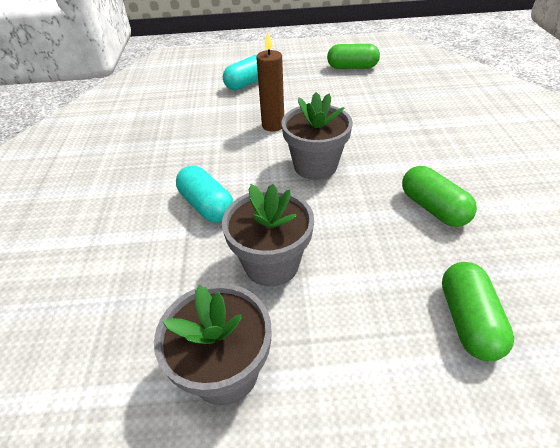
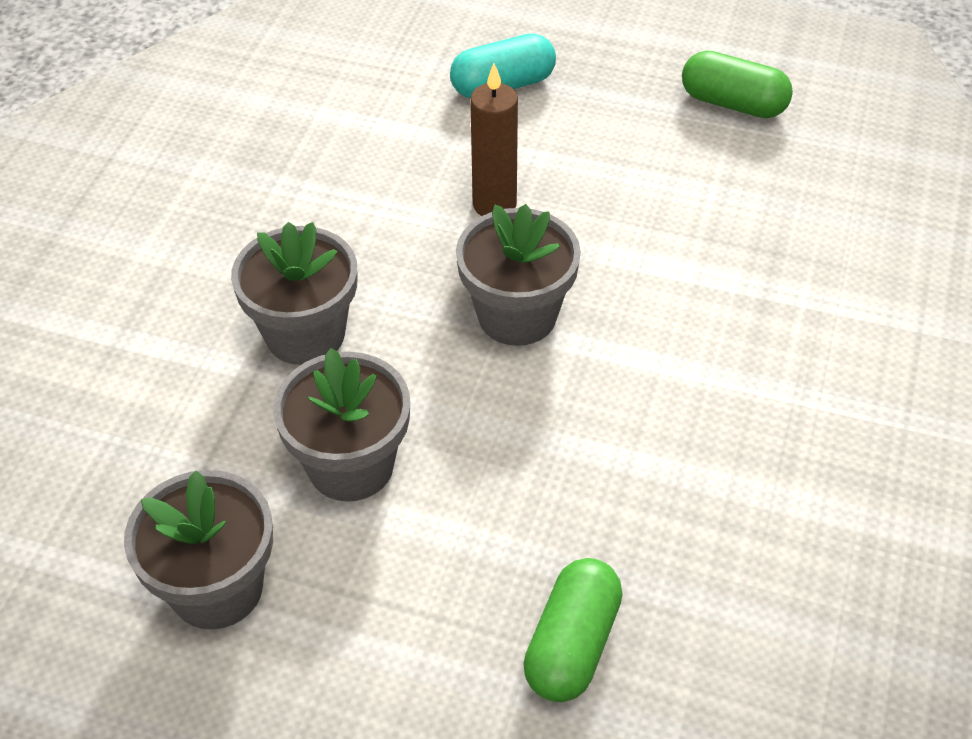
camera: 20 degrees right, 5 degrees up
turquoise capsule [176,166,234,223] -> grey flower pot [231,222,357,365]
green capsule [402,166,477,227] -> none

